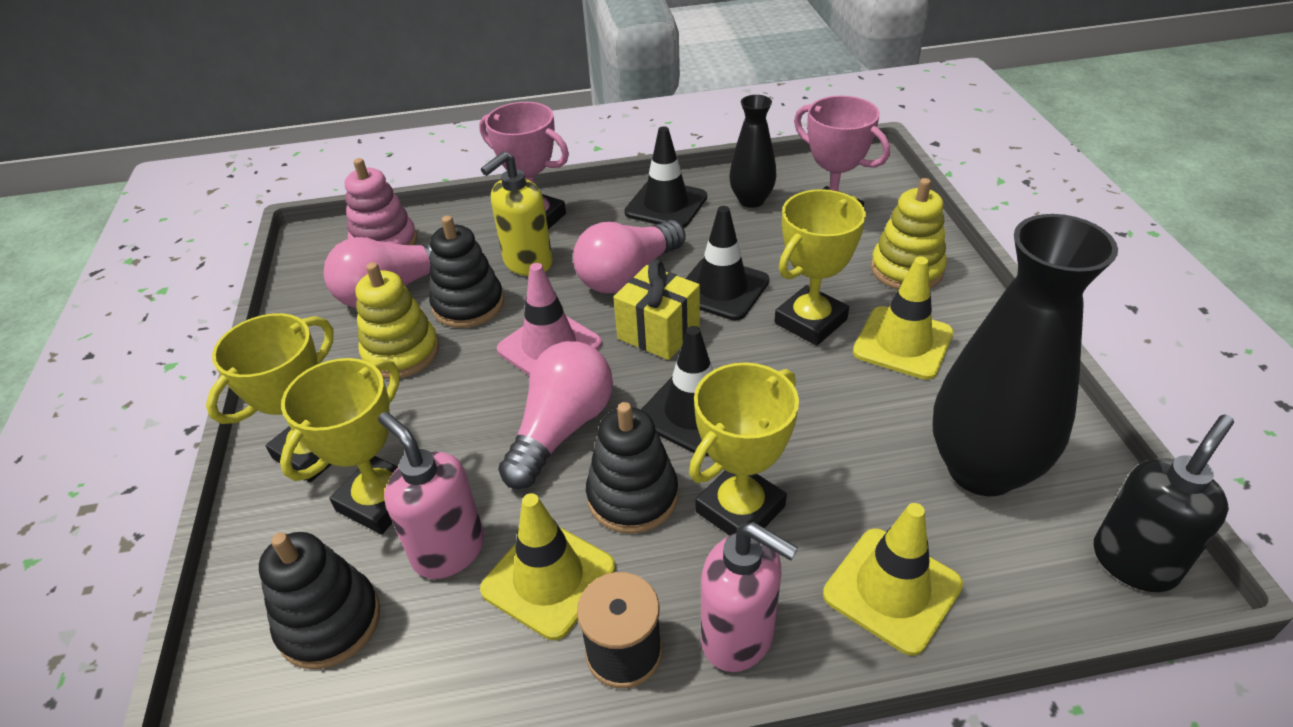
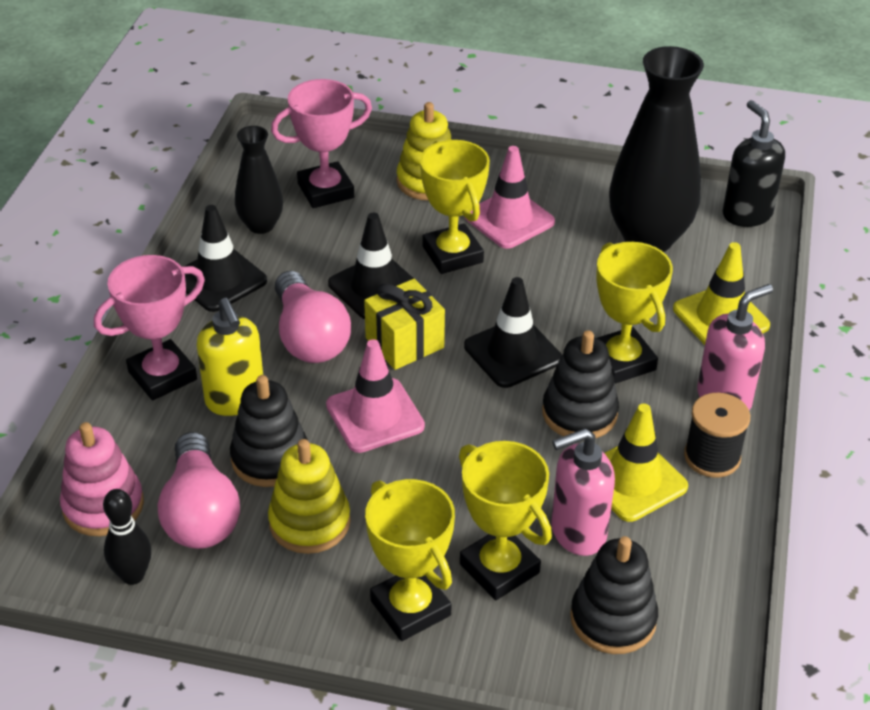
camera: 70 degrees left, 0 degrees up
pink light bulb [498,341,613,489] -> none
yellow traffic cone [853,257,953,380] -> pink traffic cone [465,146,555,249]
none -> black bowling pin [103,489,151,585]

